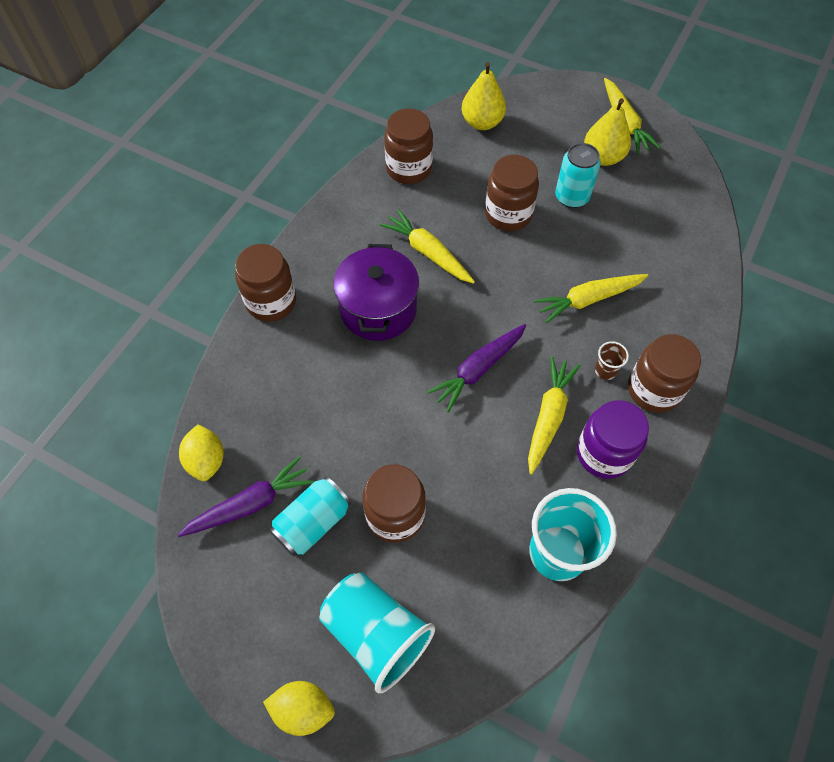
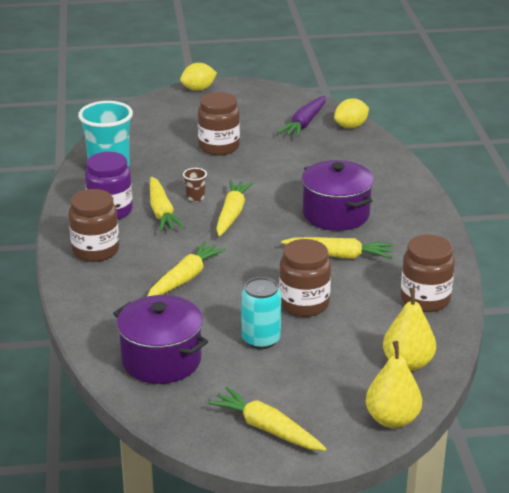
camera: 145 degrees right, 30 degrees down
yellow lemon [179,424,224,481] -> yellow lemon turned 75 degrees counterclockwise [334,98,369,128]
brown jar [235,244,296,322] -> none
turquoise can [270,477,351,557] -> none
turquoise cup [319,572,435,693] -> none
purple carrot [427,324,526,412] -> yellow carrot [216,180,253,236]
yellow pear [584,98,631,166] -> yellow pear moved to [366,341,422,428]
brown cup [595,341,629,380] -> brown cup moved to [183,168,207,202]
none -> purple pot [113,295,208,384]

